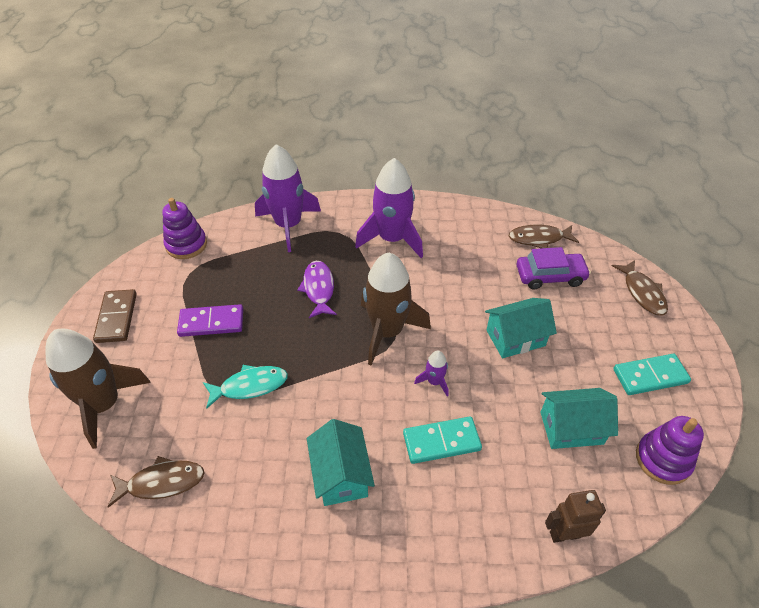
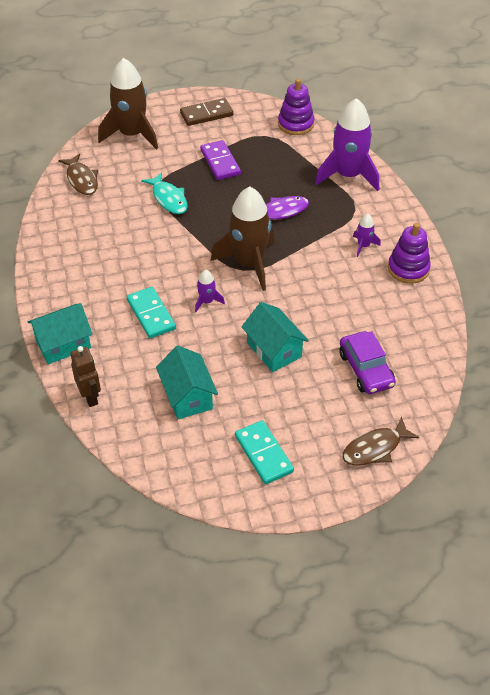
camera: 75 degrees right, 0 degrees up
turquoise house [307,419,375,506] -> turquoise house moved to [28,303,93,364]
purple rocket [355,158,423,258] -> purple rocket [353,214,381,257], size x0.44
brown fish [509,225,579,248] -> none
purple stacking toy [636,416,704,485] -> purple stacking toy moved to [388,223,431,284]

